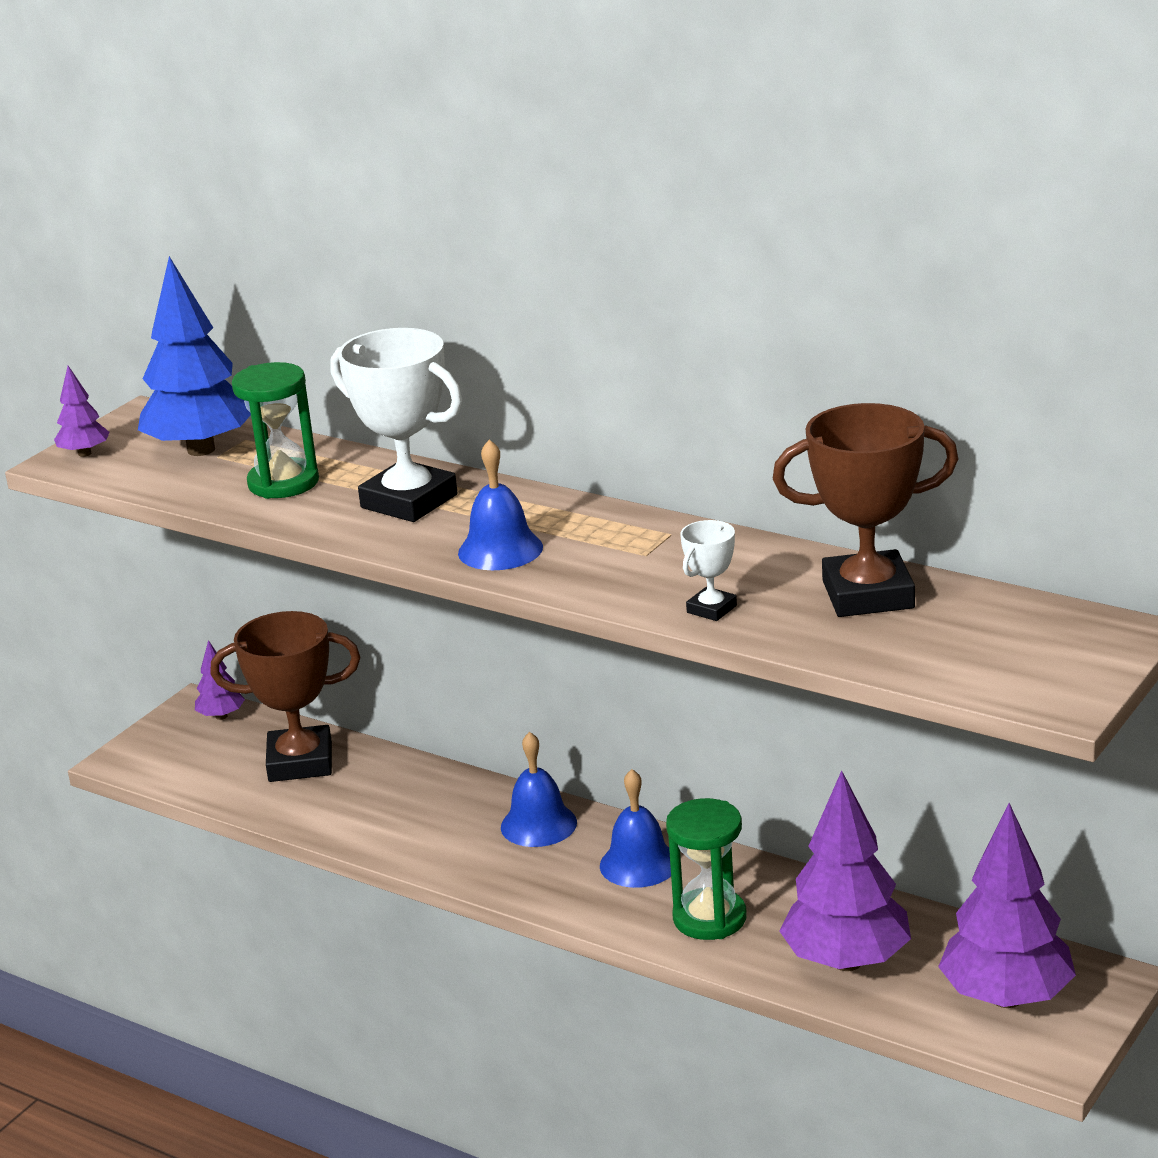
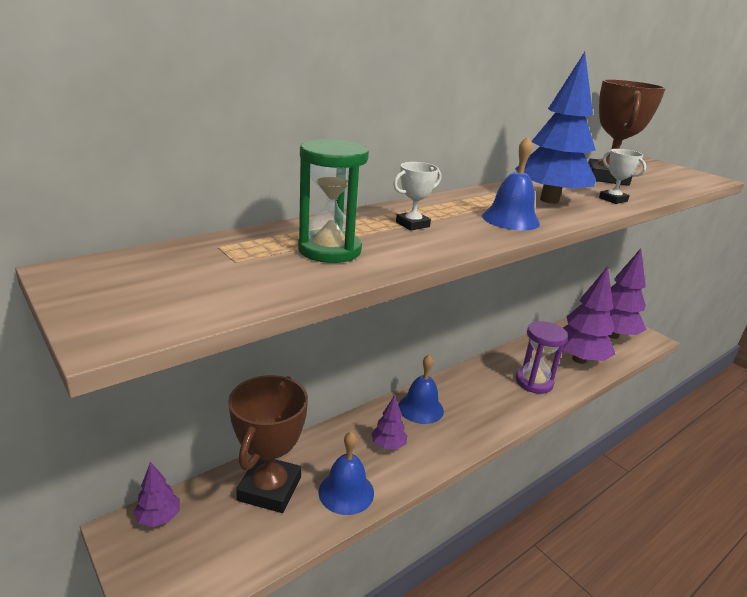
camera: 75 degrees left, 0 degrees up
purple tree [54,366,110,457] -> purple tree moved to [371,395,407,450]
blue tree [138,256,251,456] -> blue tree moved to [515,52,596,204]
white trophy [330,328,462,522] -> white trophy [393,162,441,230], size x0.47
blue bell [600,769,671,888] -> blue bell moved to [319,431,374,515]
green hourglass [666,798,747,940] -> purple hourglass [516,321,568,394]

